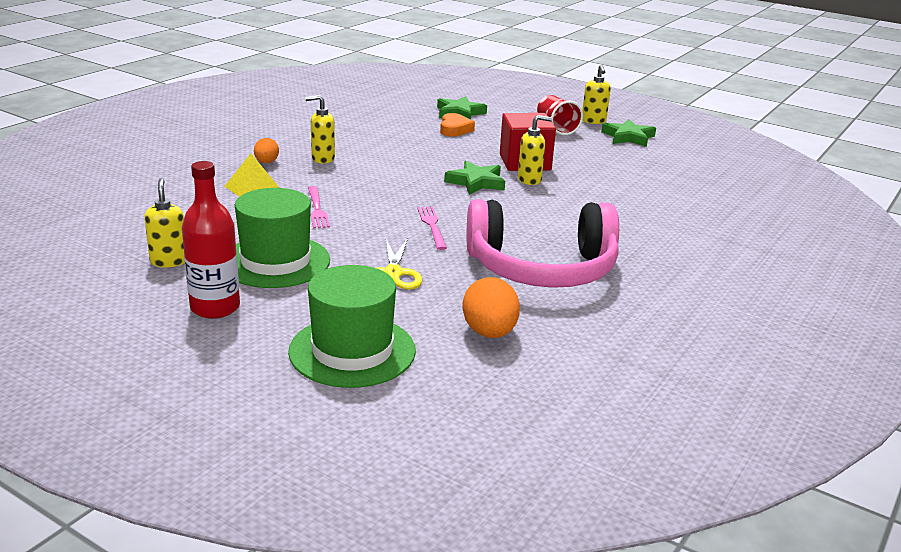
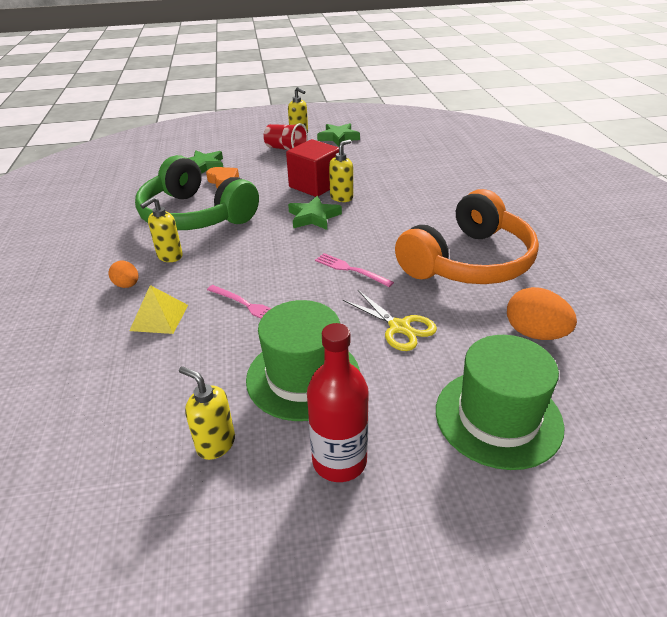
camera: 40 degrees left, 10 degrees up
pink headphones [467,199,619,288] -> orange headphones [395,189,539,284]
none -> green headphones [135,155,259,230]

